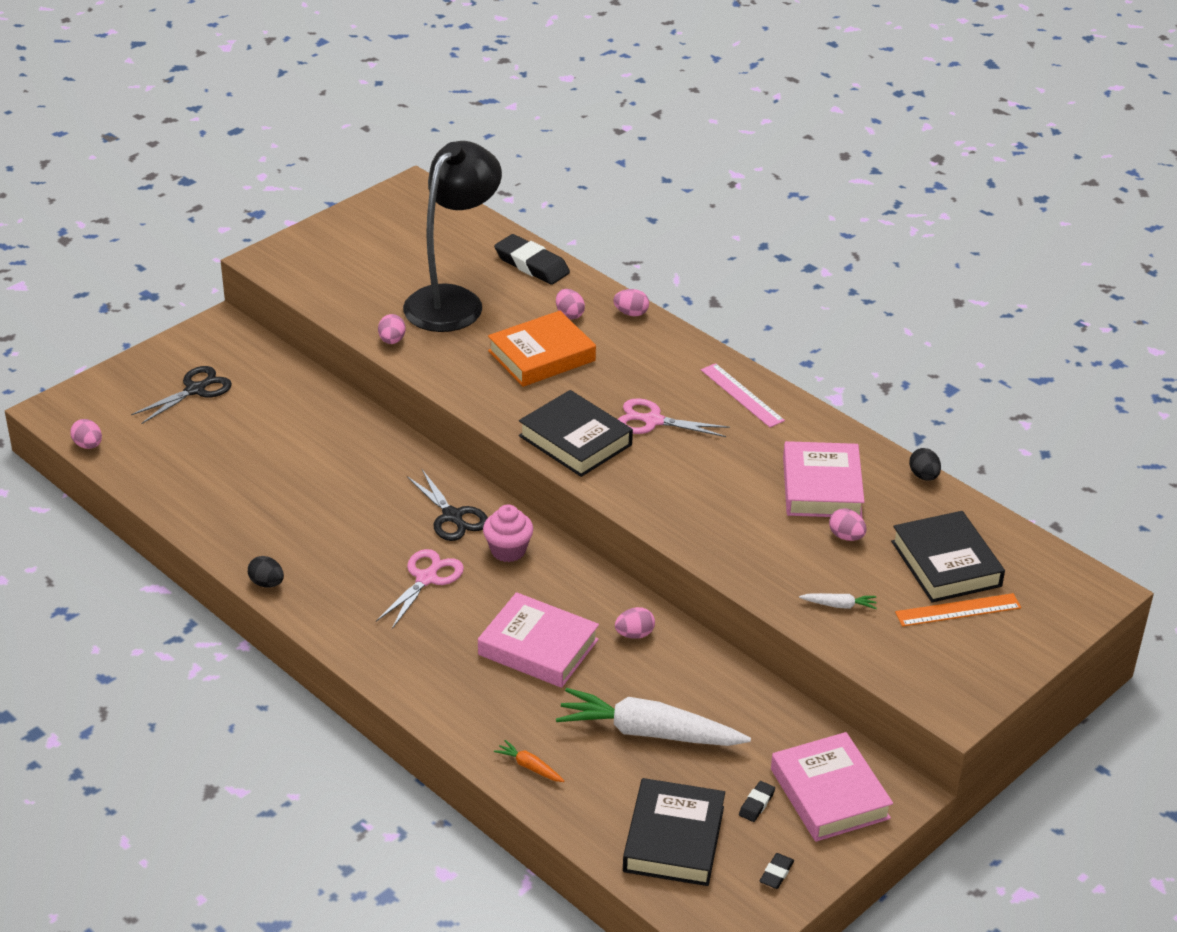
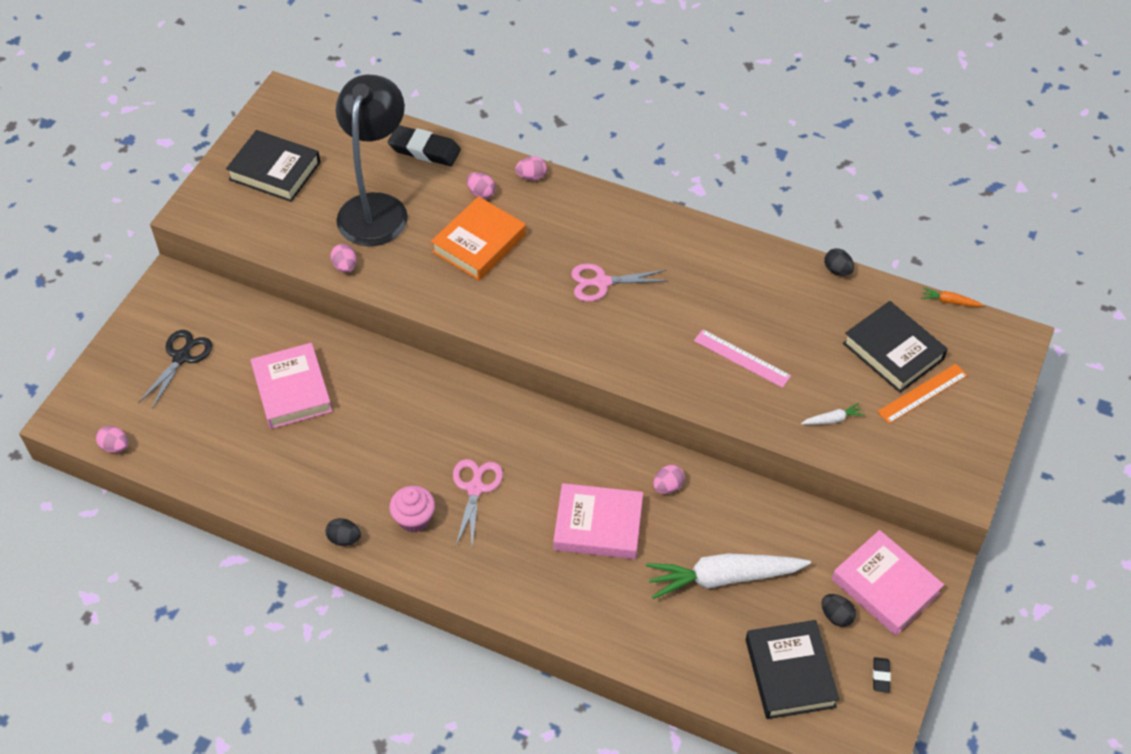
camera: 20 degrees left, 15 degrees up
black scissors [407,469,488,541] -> none
pink cupcake [483,504,533,562] -> pink cupcake moved to [389,486,435,533]
orange carrot [494,740,564,782] -> orange carrot moved to [921,287,984,307]
black book [519,390,633,477] -> black book moved to [226,130,321,202]
pink ruler [701,363,785,427] -> pink ruler moved to [694,329,791,388]
black eraser [739,781,775,822] -> black egg [821,594,856,627]
pink book [783,441,864,517] -> pink book moved to [251,343,332,429]
pink egg [829,508,867,541] -> none

